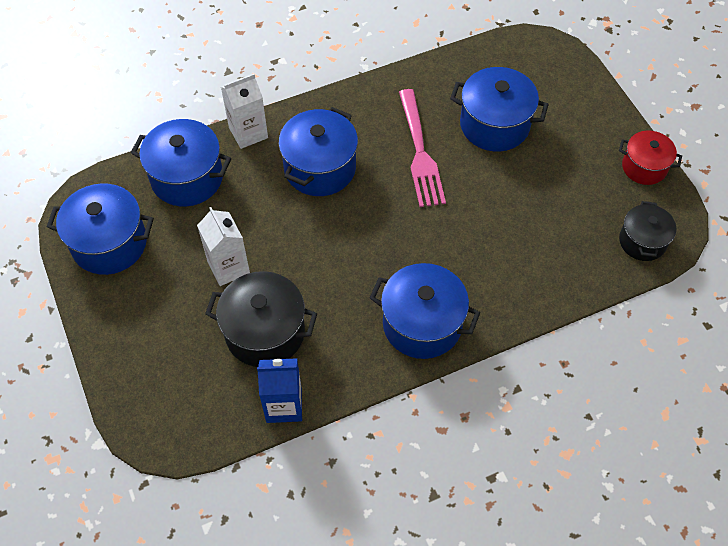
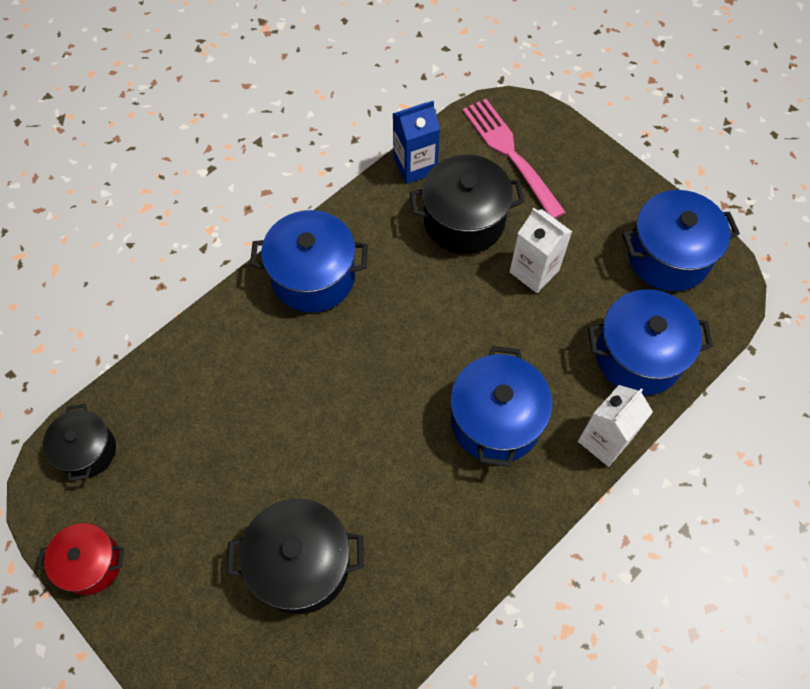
camera: 160 degrees right, 5 degrees up
pink fork [399,89,446,207] -> pink fork moved to [462,99,566,219]
blue pot [450,67,549,152] -> black pot [227,499,364,614]

